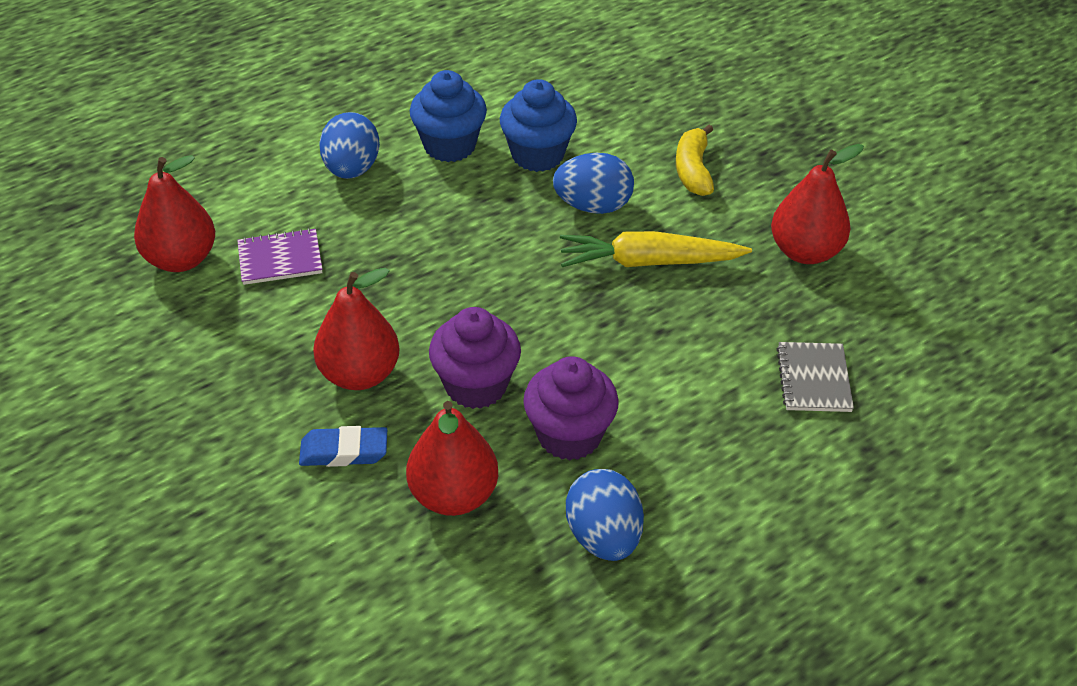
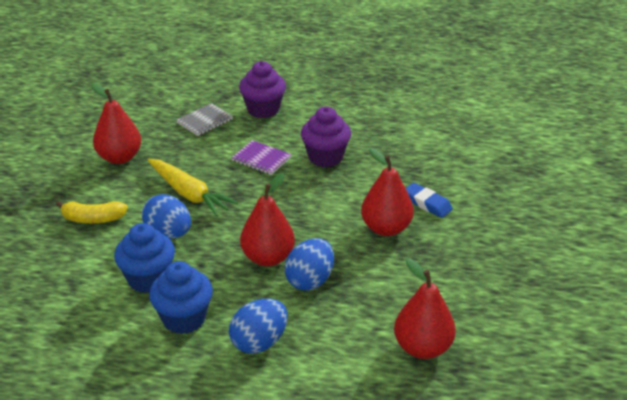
camera: 135 degrees left, 10 degrees down
purple notebook [237,228,323,285] -> purple notebook moved to [232,140,292,175]
red pear [406,401,498,516] -> red pear moved to [240,173,295,266]
purple cupcake [429,307,521,409] -> purple cupcake moved to [239,61,286,118]
blue egg [566,469,644,561] -> blue egg moved to [285,238,334,291]
yellow banana [676,124,714,196] -> yellow banana turned 45 degrees clockwise [56,201,128,223]

